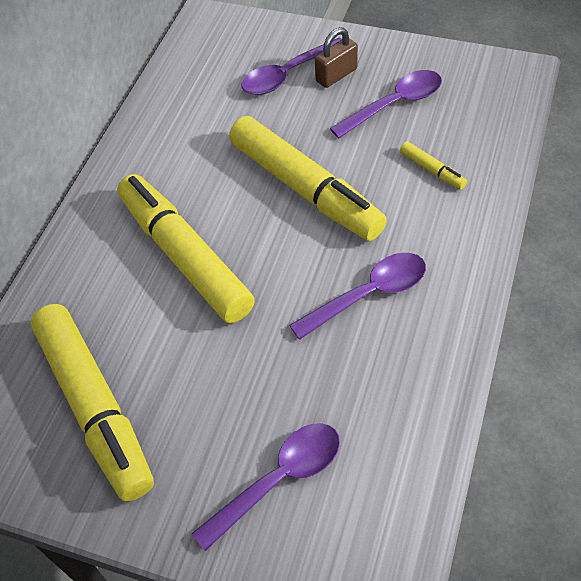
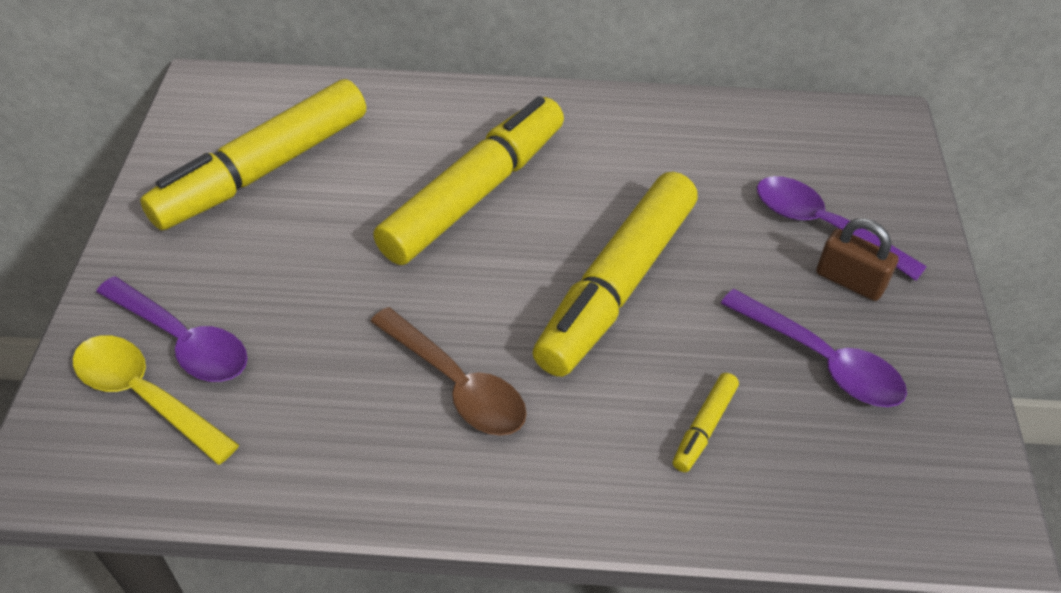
camera: 70 degrees right, 5 degrees down
purple spoon [289,253,426,340] -> brown spoon [370,307,527,436]
none -> yellow spoon [72,335,239,465]

